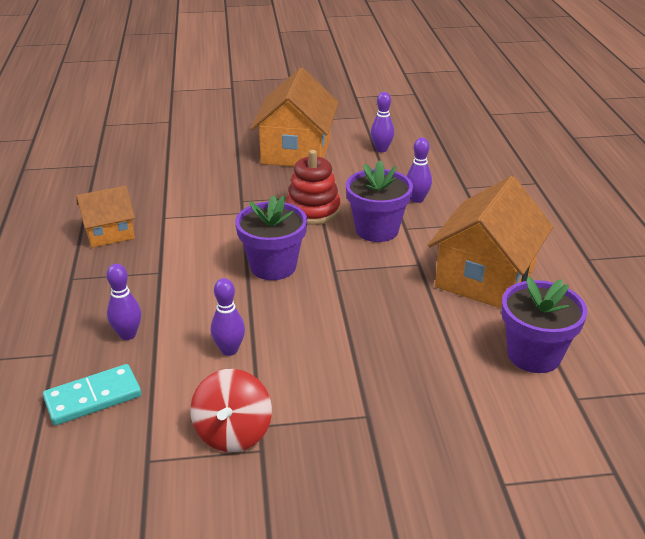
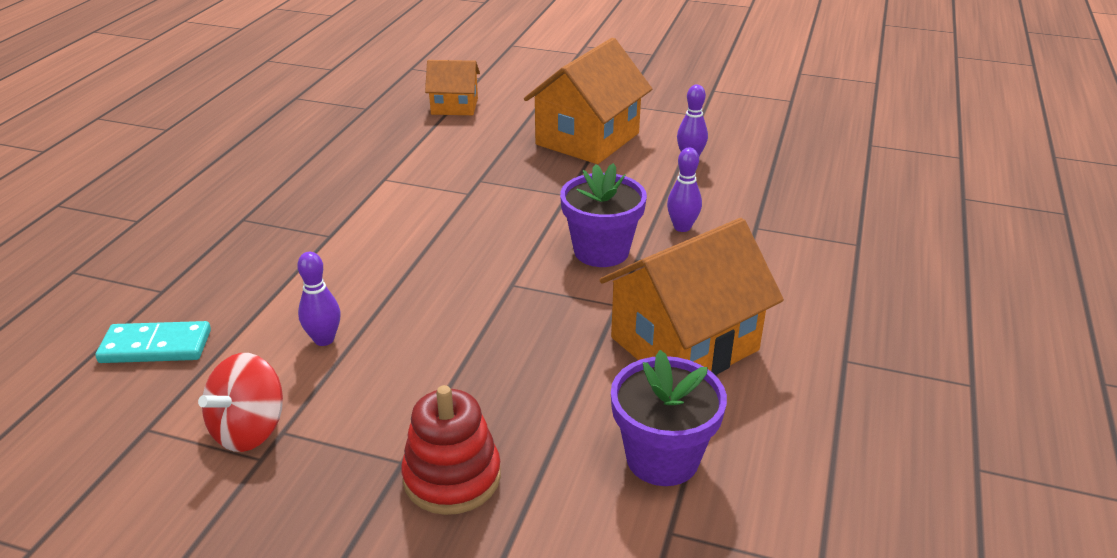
camera: 25 degrees right, 0 degrees up
orange house [76,186,135,248] -> orange house moved to [425,60,480,115]
purple bowling pin [106,264,141,340] -> none
purple flower pot [235,196,307,280] -> none
red stacking toy [286,150,341,225] -> red stacking toy moved to [401,385,501,515]

